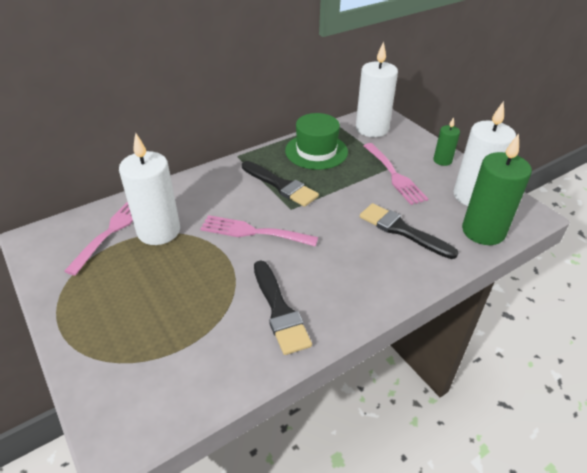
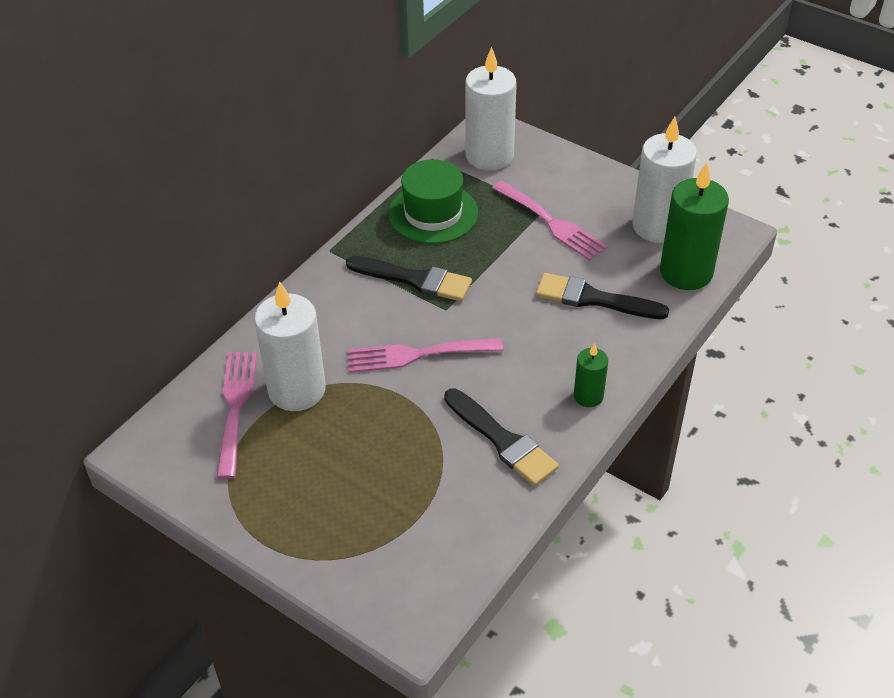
camera: 20 degrees left, 5 degrees up
green candle [433,117,460,166] -> green candle moved to [574,343,608,407]

